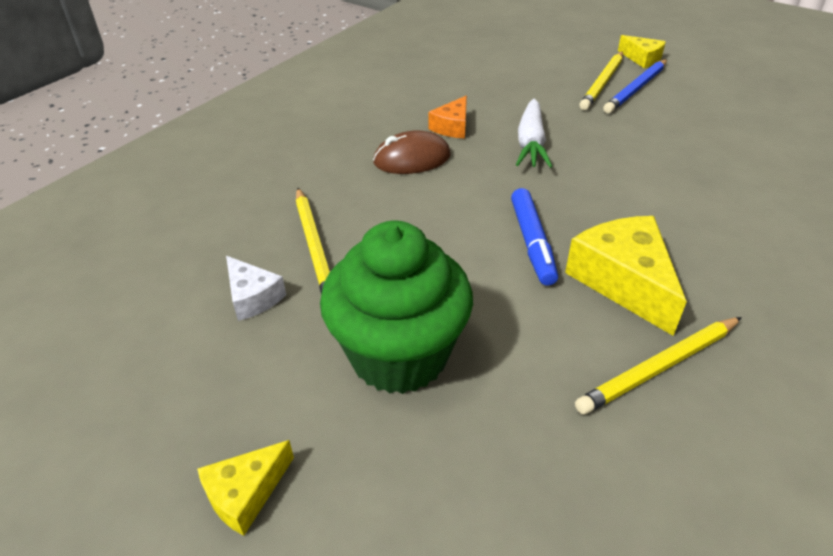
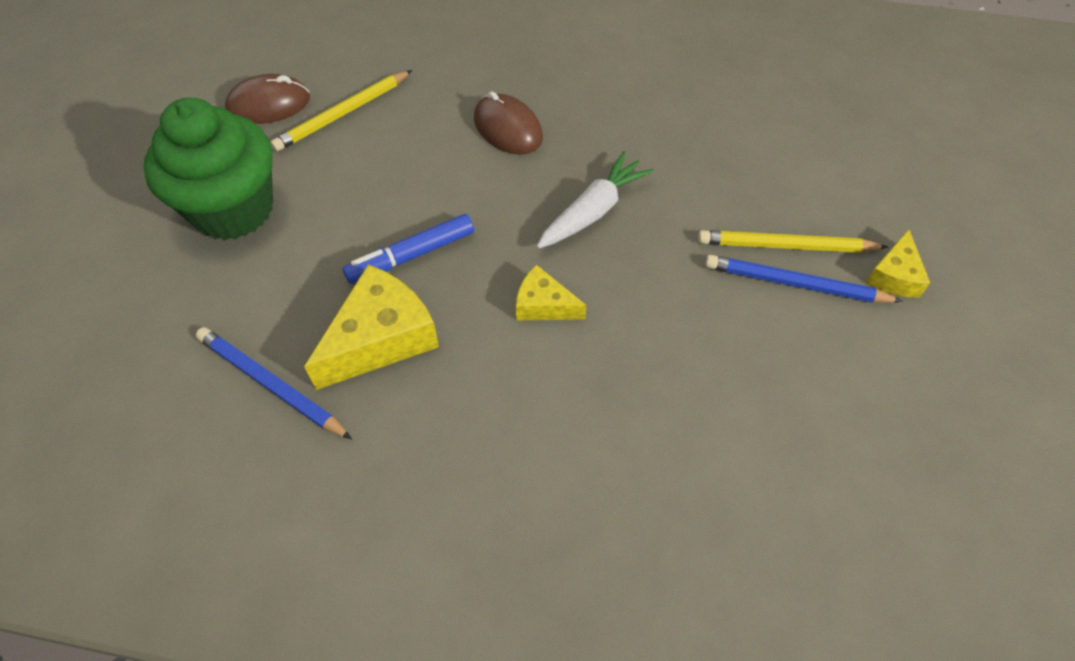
camera: 65 degrees right, 15 degrees up
yellow cheese [197,440,294,536] -> yellow cheese moved to [516,265,587,320]
white cheese [226,256,286,321] -> brown mouse [225,74,310,124]
orange cheese [428,96,467,138] -> none
white carrot [516,99,552,168] -> white carrot turned 150 degrees clockwise [536,152,654,249]
yellow pencil [575,317,742,415] -> blue pencil [196,327,352,439]

